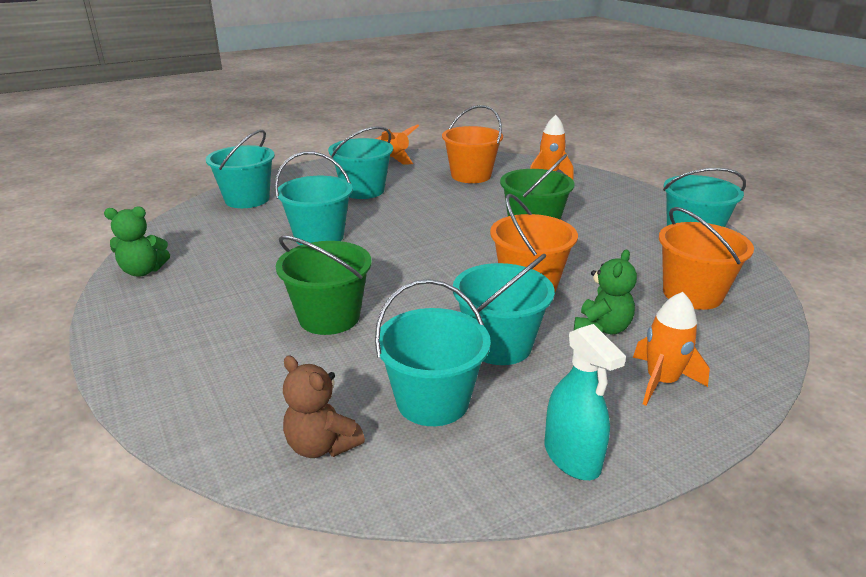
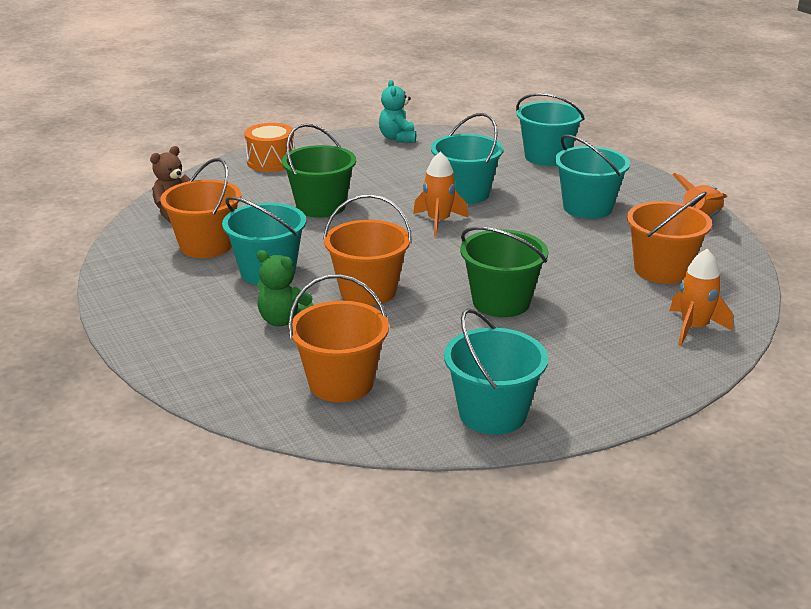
camera: 90 degrees right, 0 degrees up
green teddy bear [104,206,170,277] -> turquoise teddy bear [379,80,416,143]
turquoise bucket [375,279,491,426] -> orange bucket [160,158,241,258]
turquoise spray bottle [545,324,626,480] -> none
orange rocket [633,292,710,406] -> orange rocket moved to [413,152,468,237]
none -> orange drum [244,123,295,172]

